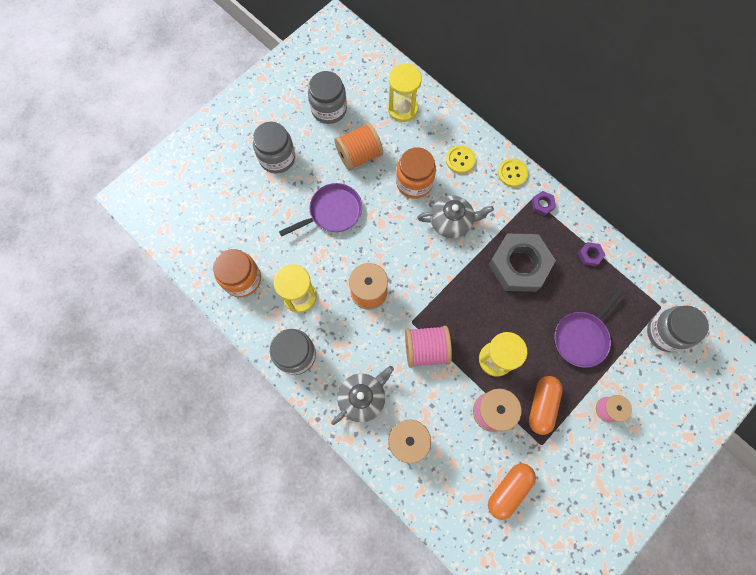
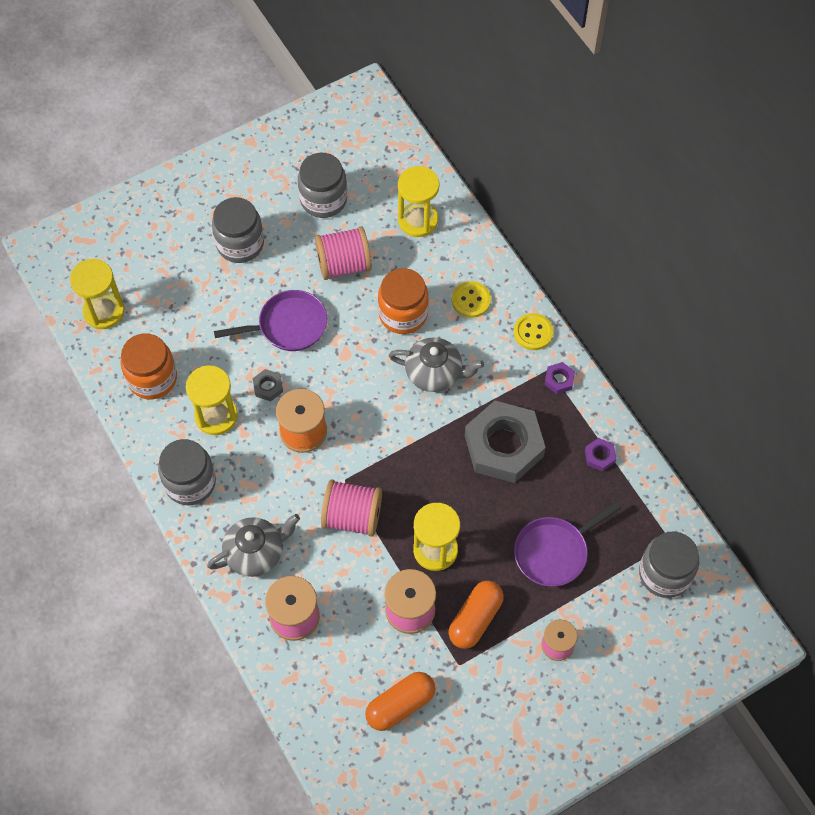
camera: 15 degrees right, 10 degrees down
orange spool [334,123,383,171] -> pink spool [315,226,372,280]
none -> yellow hourglass [70,259,125,329]
none -> grey nut [252,369,283,401]

